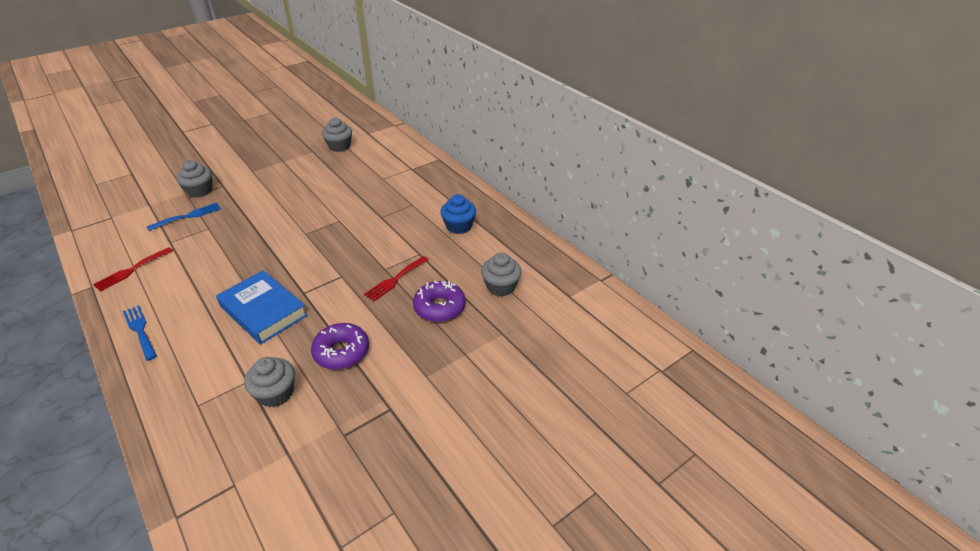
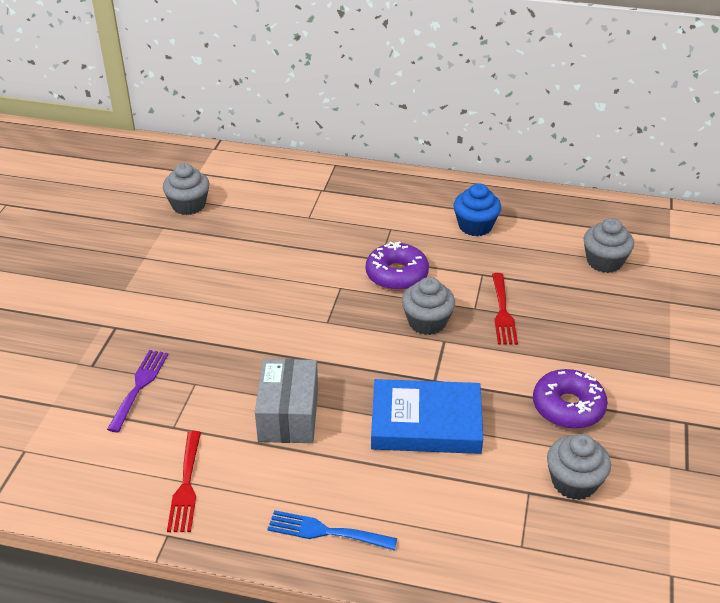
camera: 40 degrees left, 0 degrees up
blue fork [147,203,221,231] -> purple fork [107,350,168,433]
grey cupcake [177,160,212,197] -> grey cupcake moved to [402,277,455,335]
purple donut [413,281,466,322] -> purple donut moved to [366,241,429,291]
none -> grey box [255,359,318,443]

